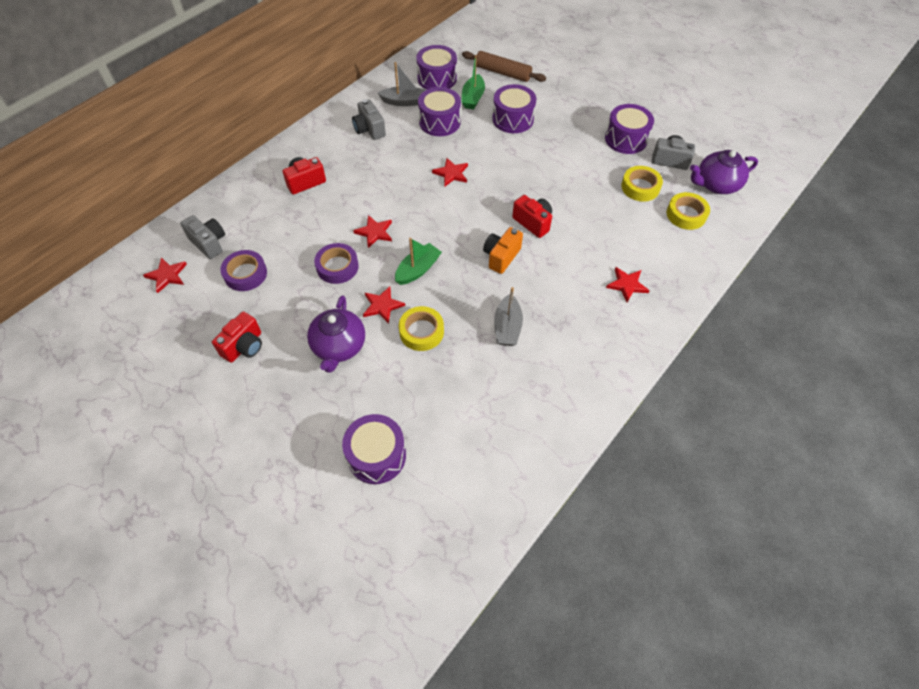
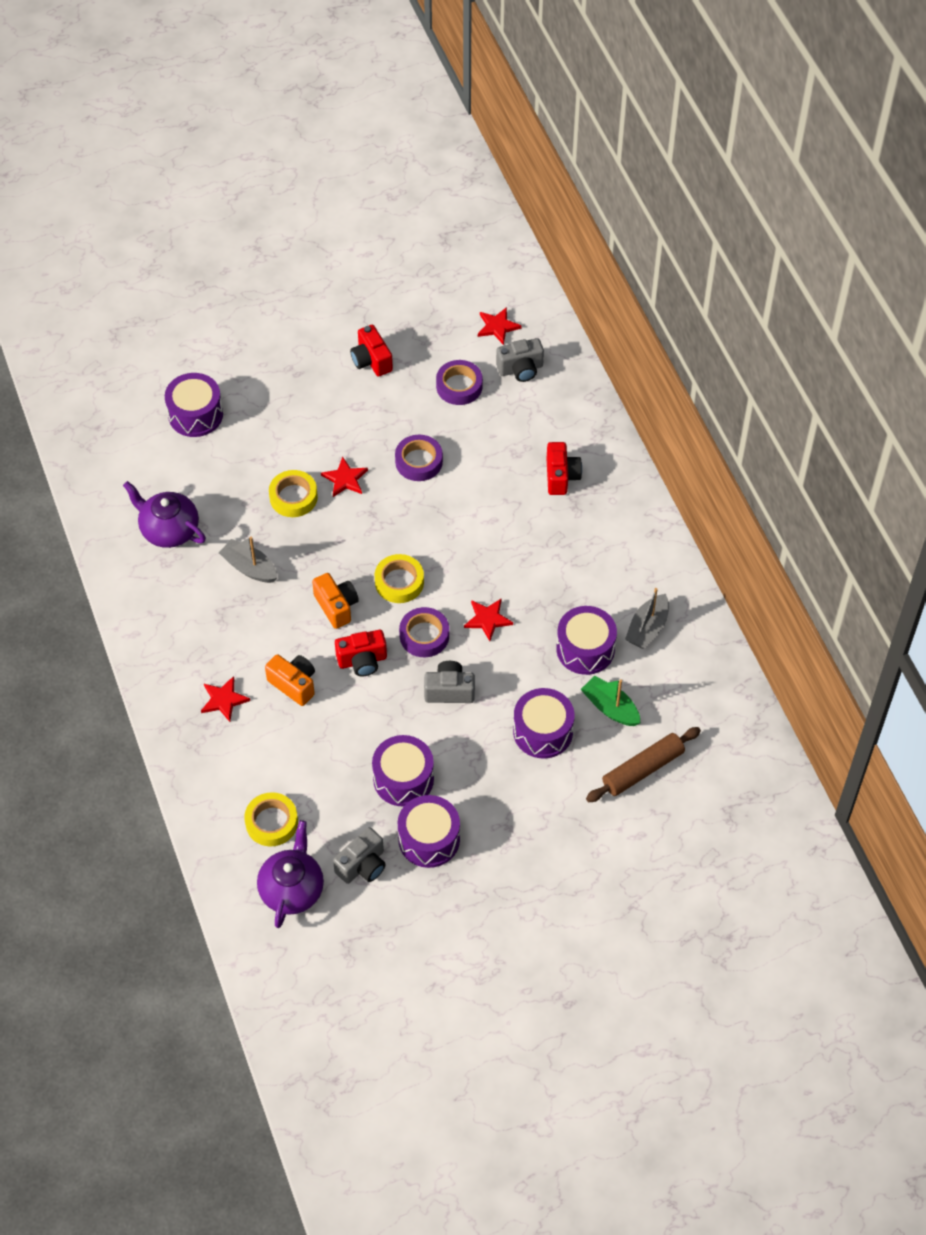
camera: 120 degrees right, 0 degrees up
purple teapot [307,296,365,373] -> purple teapot moved to [123,481,206,548]
grey camera [352,99,386,140] -> grey camera moved to [424,661,475,703]
red star [353,215,392,248] -> none
green boat [395,238,442,285] -> none
purple drum [416,45,457,90] -> purple drum moved to [372,735,434,807]
yellow tape [621,166,663,201] -> yellow tape moved to [375,554,424,603]
none -> orange camera [265,654,315,706]
none -> purple tape [399,607,449,657]

